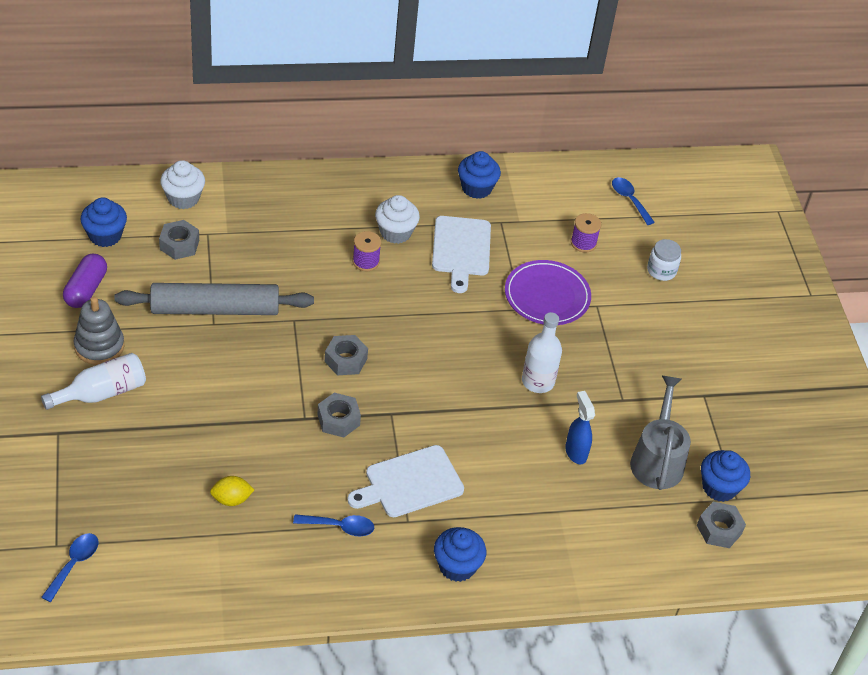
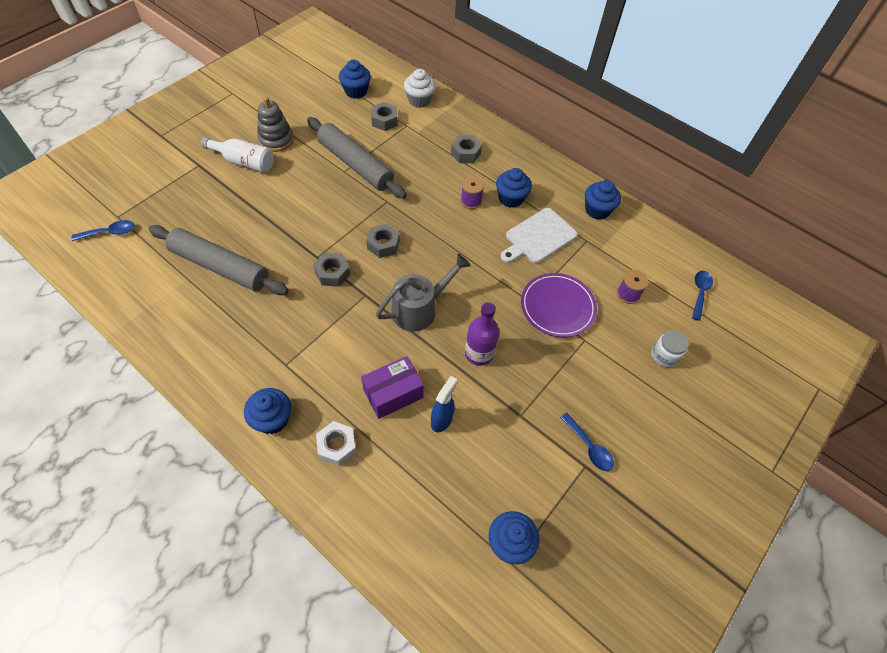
camera: 50 degrees right, 10 degrees up
purple capsule [63,254,107,308] -> none
yellow lemon [210,476,254,506] -> grey rolling pin [149,225,289,295]
blue spoon [293,514,374,536] -> blue spoon moved to [560,413,614,471]
white cutting board [347,445,464,517] -> none
white cupcake [375,195,420,244] -> blue cupcake [496,168,532,208]
white bottle [522,312,562,393] -> purple bottle [465,302,499,366]
grey watering can [630,375,691,490] -> grey watering can moved to [376,254,471,332]
grey nut [697,502,746,548] -> grey nut moved to [451,135,482,163]
none -> white nut [316,421,356,466]
none -> purple box [361,356,424,419]

